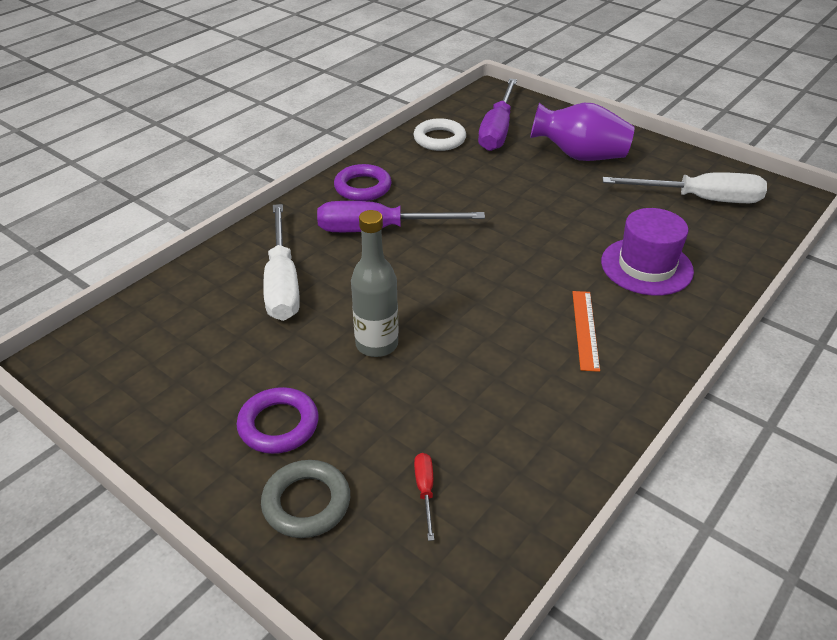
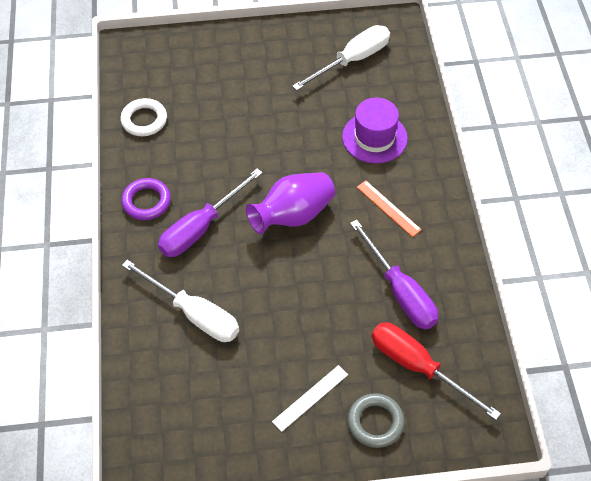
camera: 45 degrees left, 15 degrees up
purple ring [237,387,319,454] -> white ruler [272,365,348,432]
grey bottle [351,210,399,357] -> none
red screwdriver [414,453,434,541] -> red screwdriver [372,322,501,420], size x2.36
purple screwdriver [478,79,517,151] -> purple screwdriver moved to [350,220,438,329]
purple vase [530,103,634,161] -> purple vase moved to [246,172,335,234]

